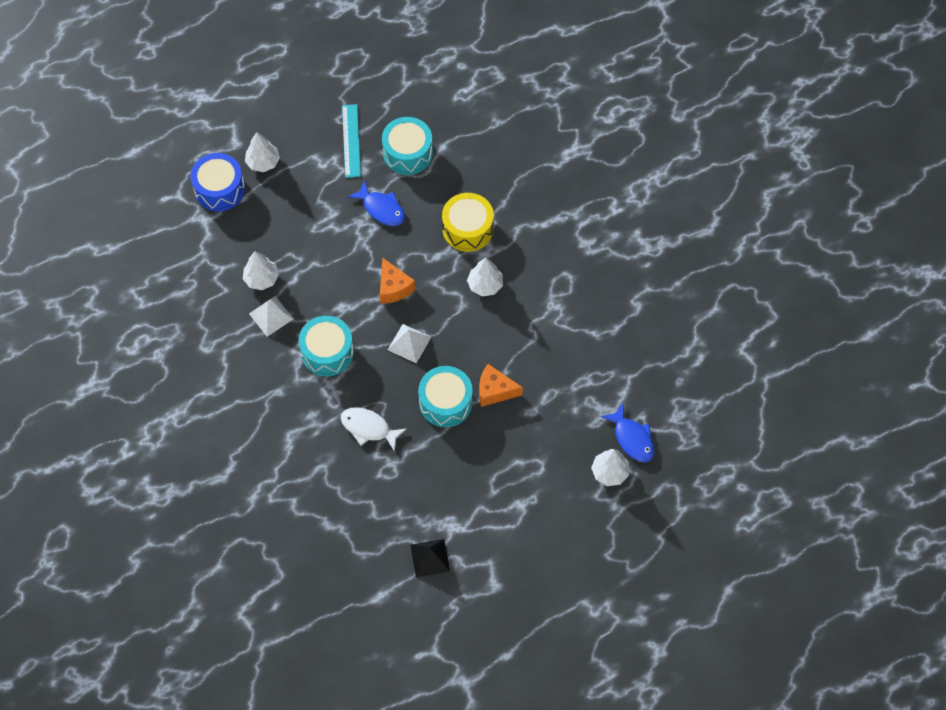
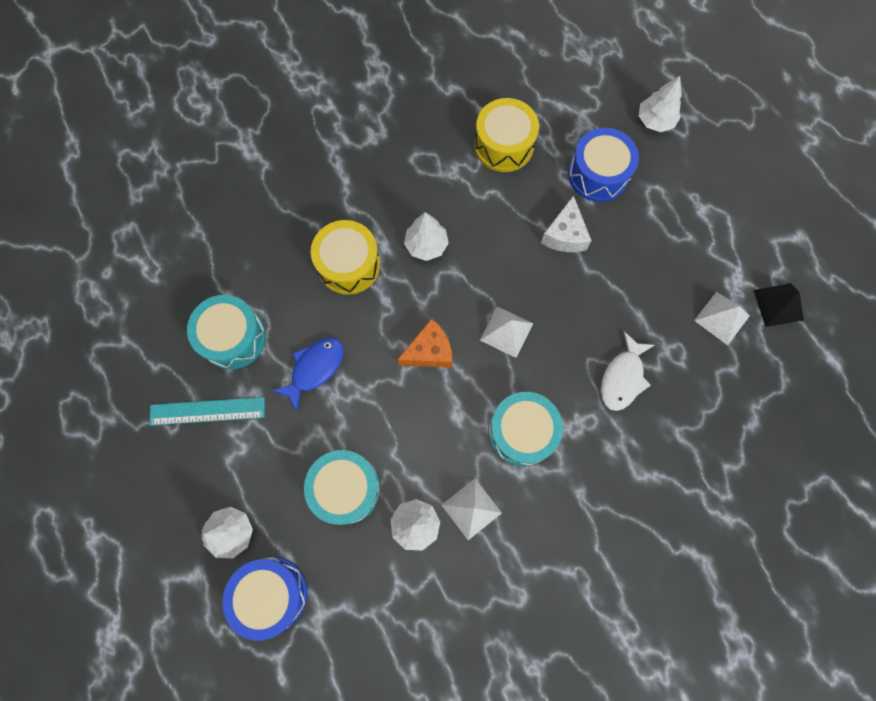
camera: 90 degrees left, 10 degrees up
turquoise drum [418,366,473,427] -> turquoise drum moved to [304,450,381,525]
orange cheese [479,364,523,407] -> white cheese [541,195,591,252]
blue fish [601,404,655,462] -> none
none -> yellow drum [474,98,539,172]
none -> blue drum [568,128,639,202]
none -> white pyramid [694,292,750,345]

